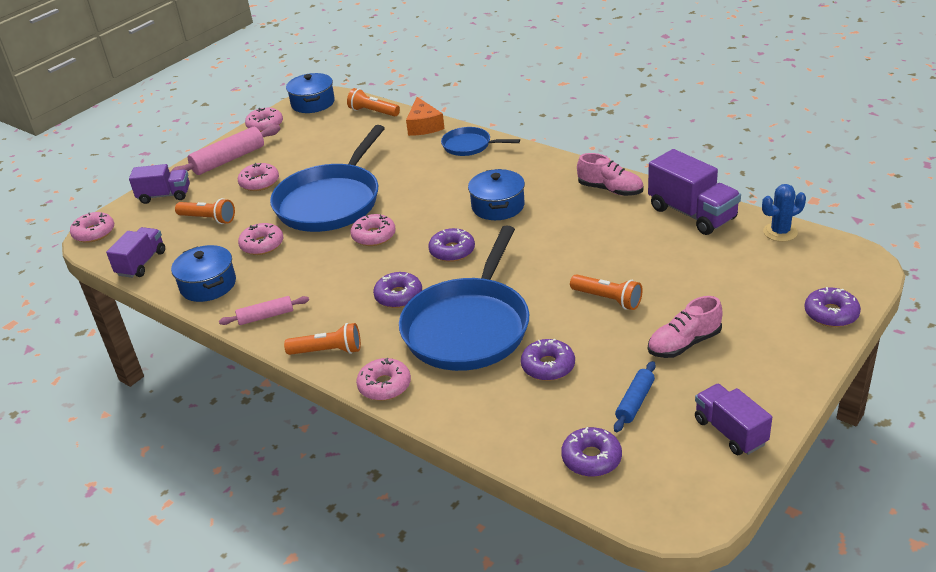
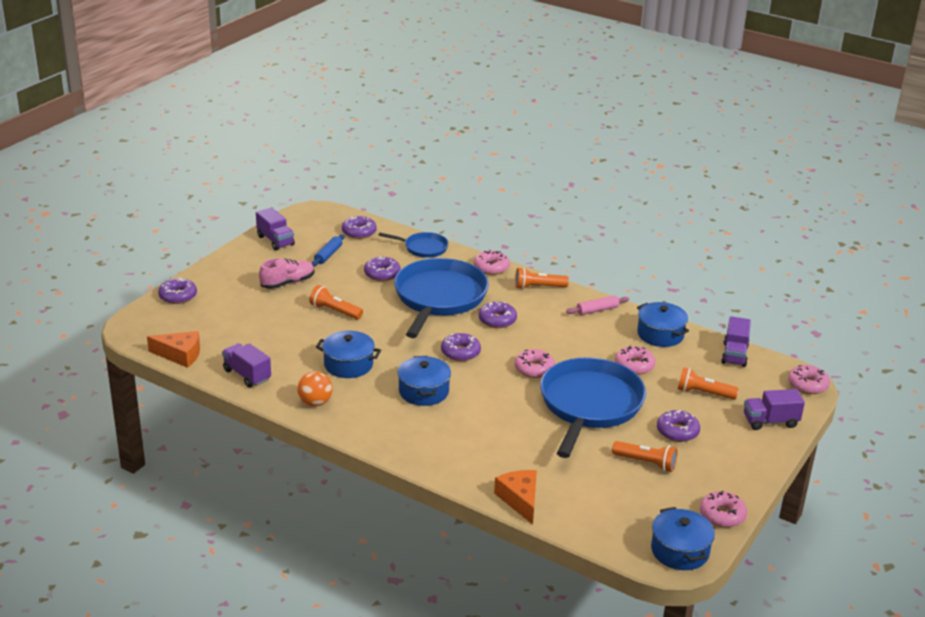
camera: 170 degrees right, 5 degrees down
pink rolling pin [170,125,280,175] -> none
pink donut [238,163,279,191] -> purple donut [657,410,700,442]
orange flashlight [347,88,400,117] -> orange flashlight moved to [612,441,678,472]
blue pan [441,127,520,156] -> blue pan moved to [379,232,449,258]
pink shoe [577,153,644,196] -> orange ball [297,371,332,406]
purple truck [648,149,741,235] -> purple truck [222,343,271,388], size x0.66
blue cactus [762,184,806,242] -> orange cheese [147,331,200,368]
none -> blue pot [316,331,381,378]

